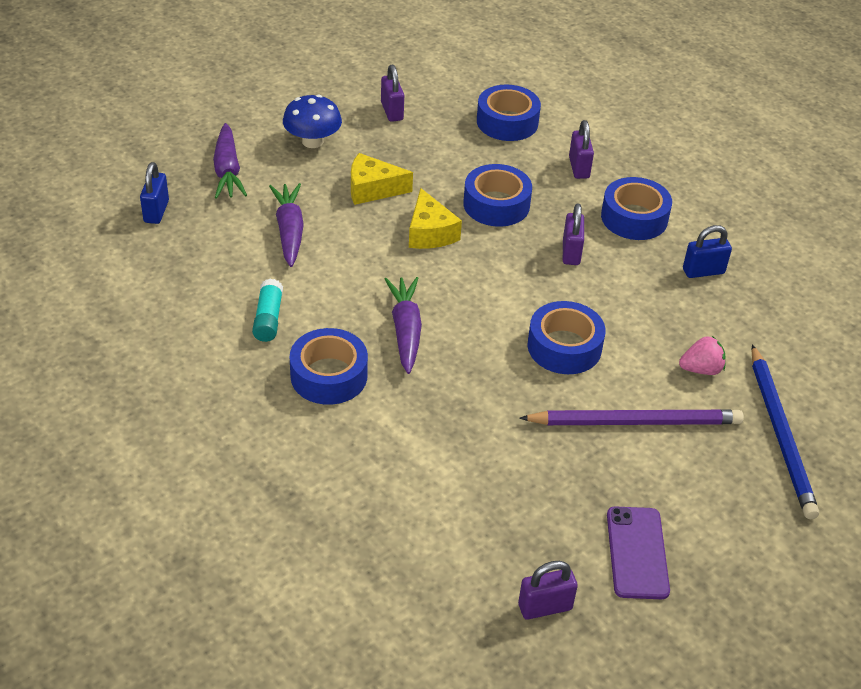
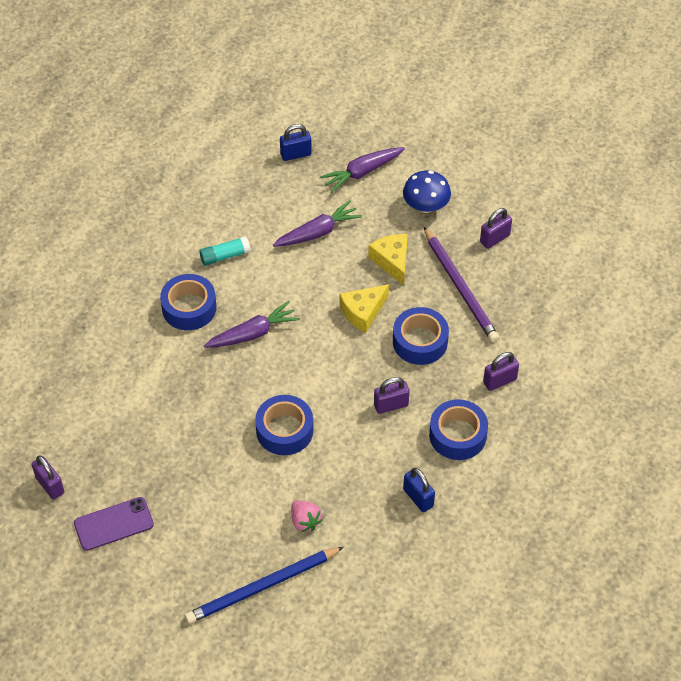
camera: 70 degrees right, 10 degrees up
blue tape [477,85,541,141] -> none
purple pencil [519,410,744,425] -> purple pencil moved to [424,227,499,342]

